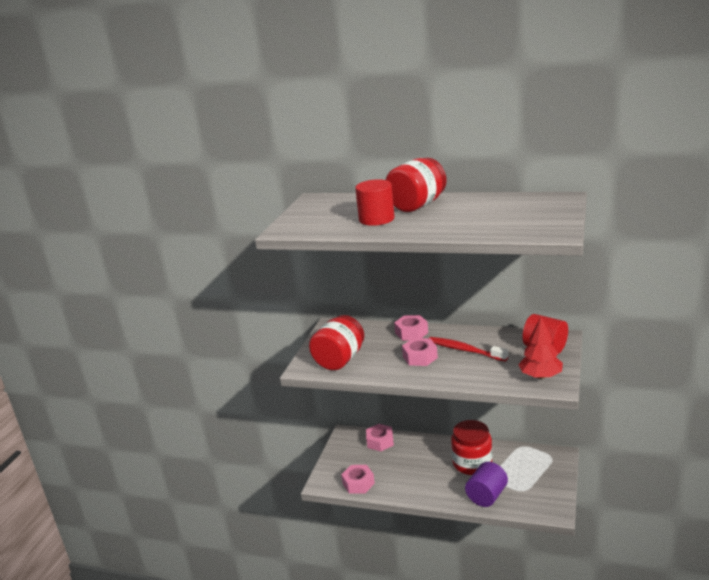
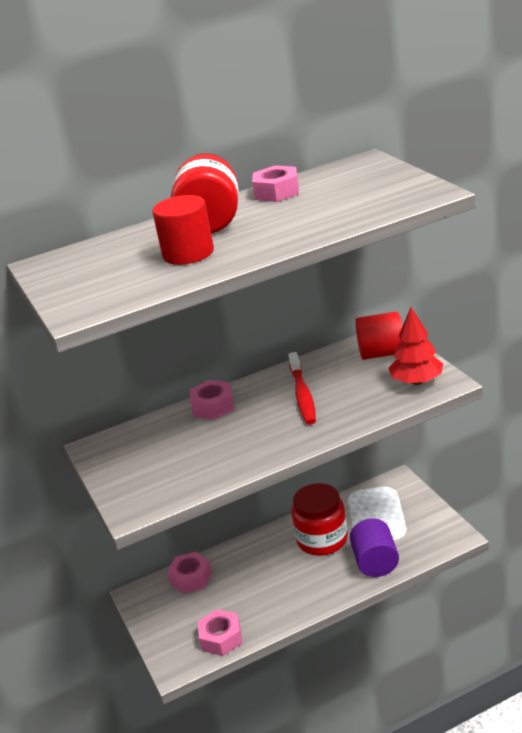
camera: 40 degrees left, 5 degrees up
red jar [309,315,364,370] -> none
pink nut [402,338,438,366] -> pink nut moved to [252,166,299,202]
red toothbrush [430,337,508,362] -> red toothbrush turned 90 degrees counterclockwise [288,352,316,425]

